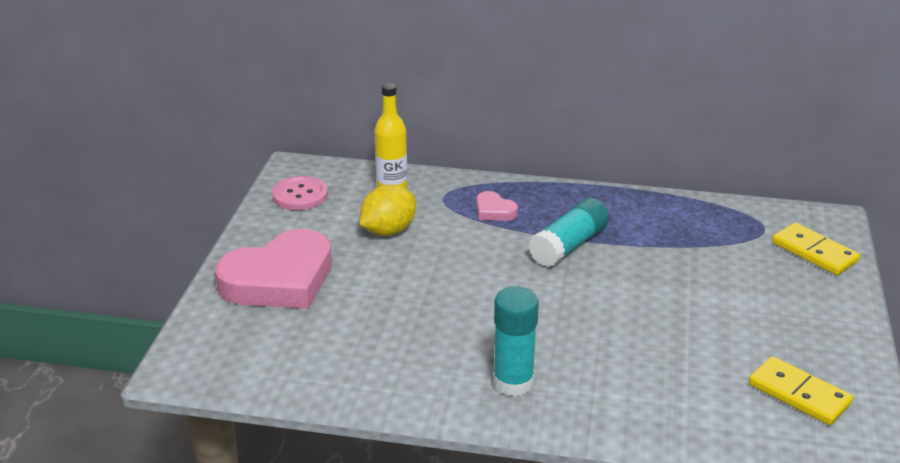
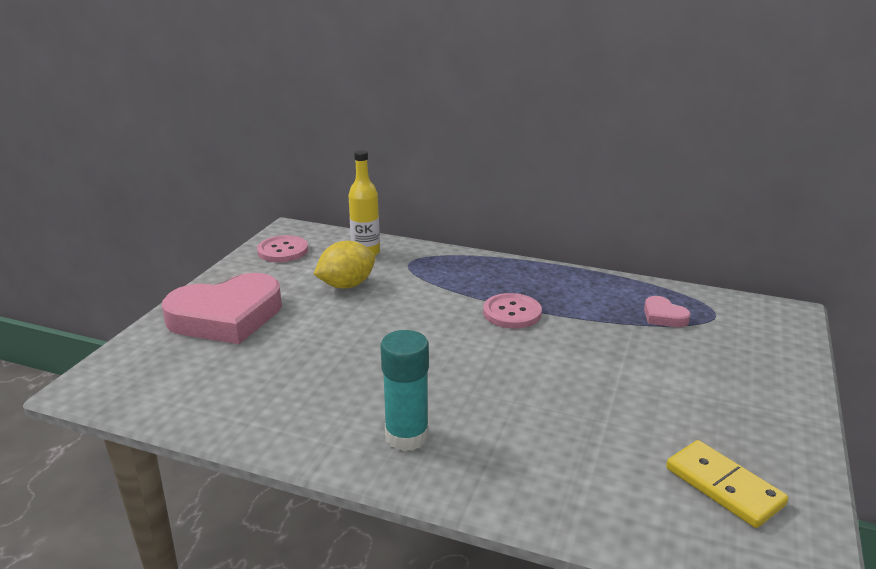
camera: 10 degrees right, 5 degrees down
pink heart [476,191,518,221] -> pink heart moved to [644,296,691,327]
turquoise glue stick [528,198,609,267] -> pink button [483,293,542,328]
yellow domino [772,223,860,275] -> none

